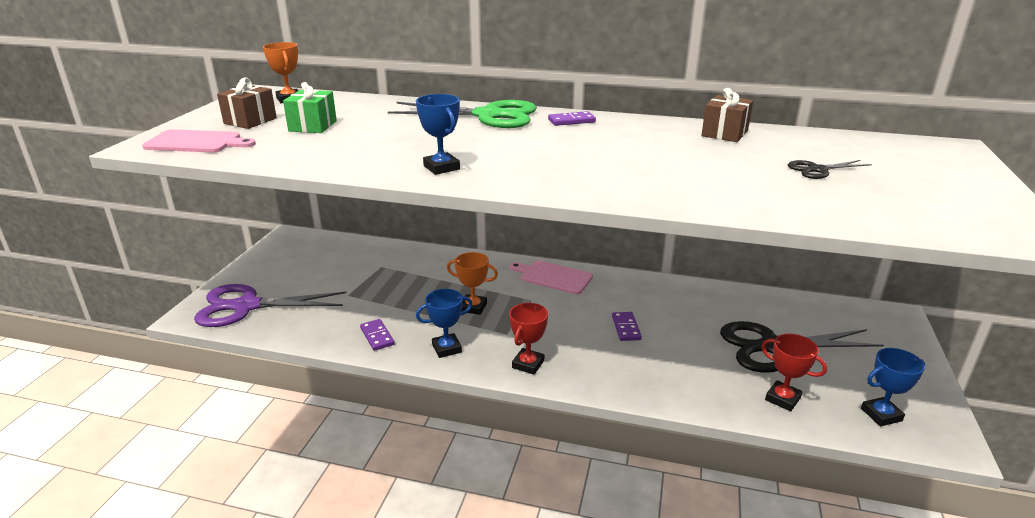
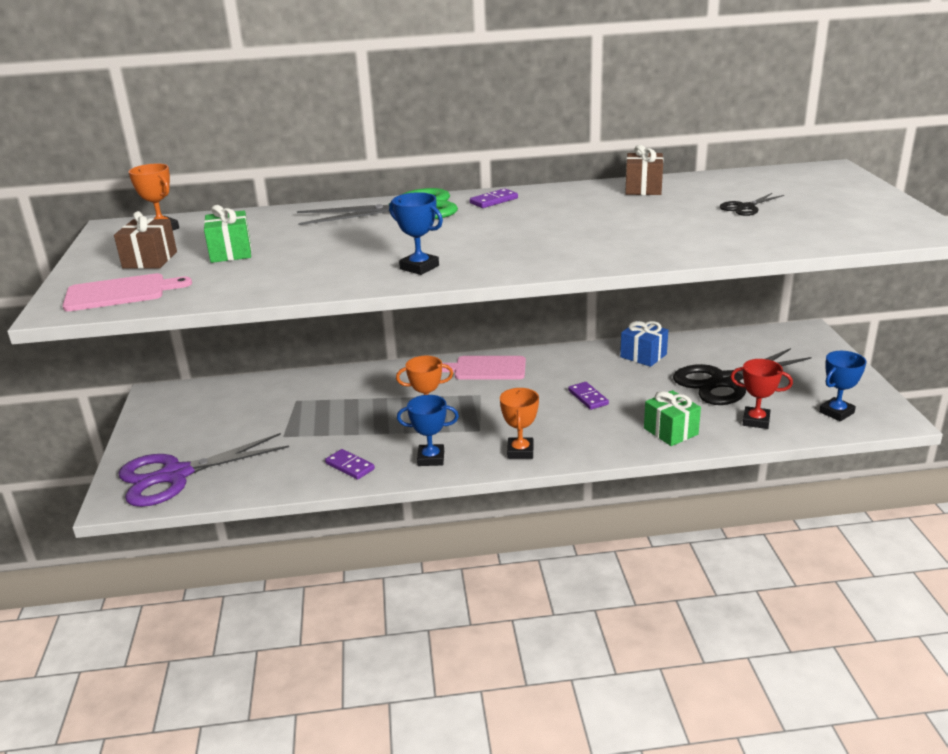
camera: 20 degrees left, 0 degrees up
blue trophy [416,289,473,358] -> blue trophy turned 45 degrees clockwise [397,395,459,466]
red trophy [509,303,548,375] -> orange trophy [500,388,539,459]
none -> blue gift [620,321,668,367]
none -> green gift [644,390,701,446]

